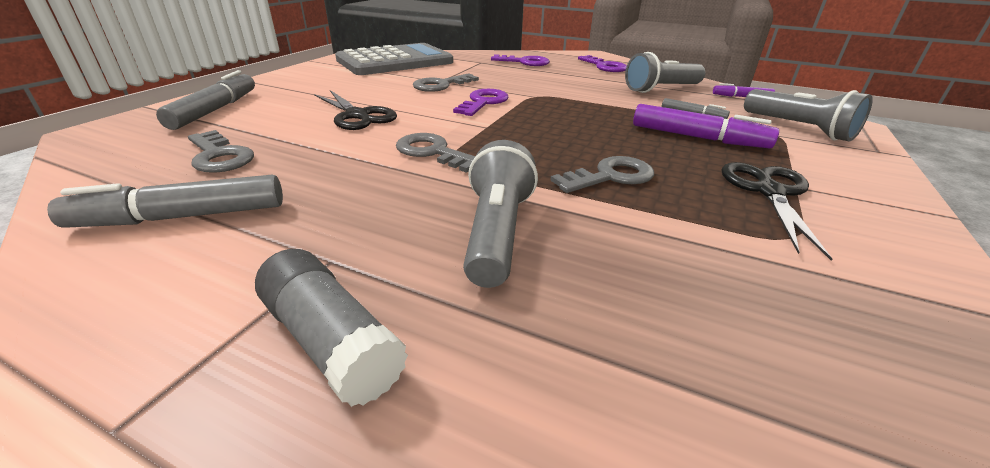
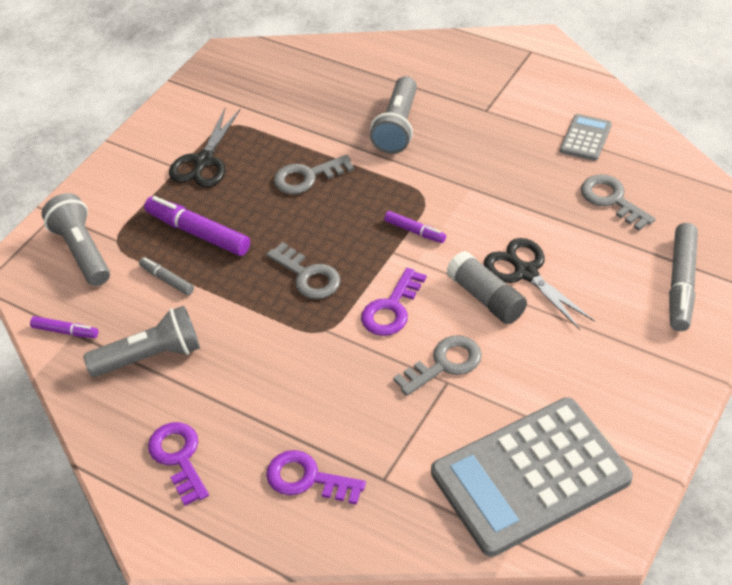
camera: 170 degrees left, 15 degrees up
grey marker [47,175,283,228] -> grey calculator [560,114,612,161]
grey glue stick [255,249,408,407] -> grey glue stick moved to [446,251,527,324]
grey key [396,133,476,173] -> grey key moved to [267,242,341,299]
none -> purple marker [384,211,446,243]

